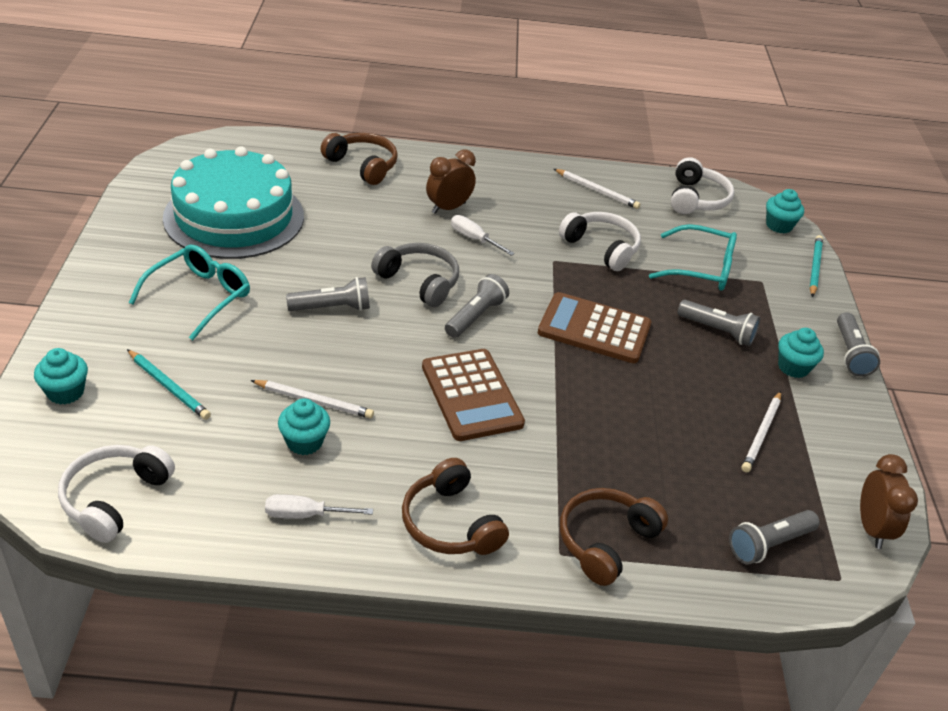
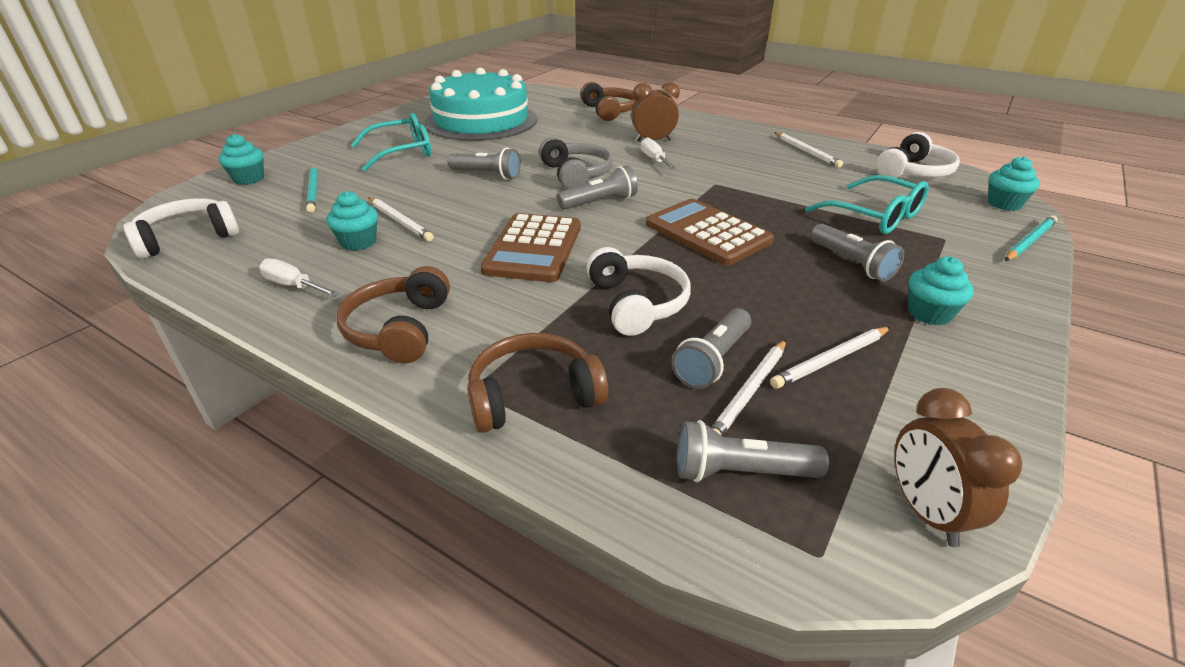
camera: 35 degrees right, 5 degrees down
white headphones [559,212,641,271] -> white headphones moved to [586,247,691,336]
grey flashlight [837,312,880,377] -> grey flashlight moved to [672,308,751,389]
brown clock [860,454,918,549] -> brown clock turned 135 degrees clockwise [894,388,1022,547]
none -> white pencil [711,340,786,436]

